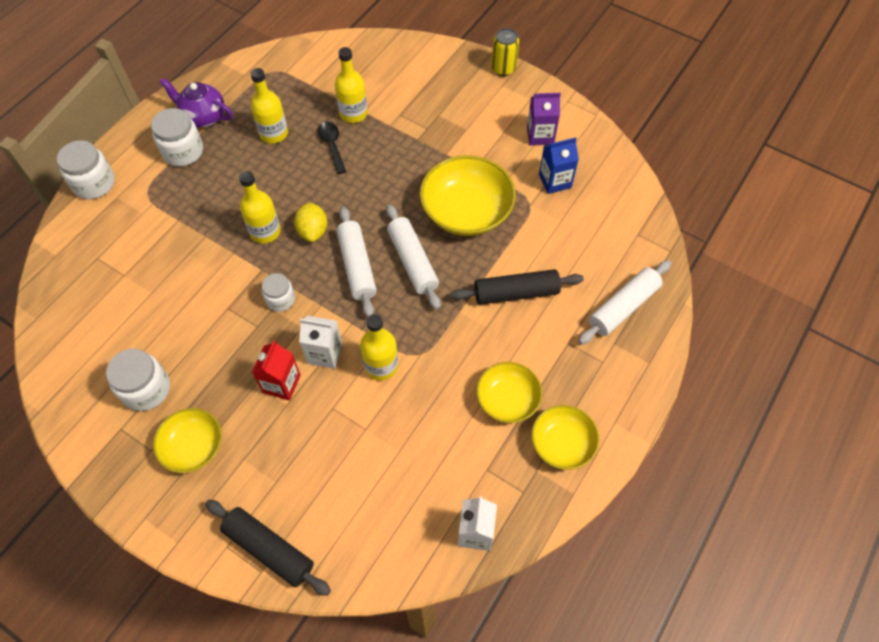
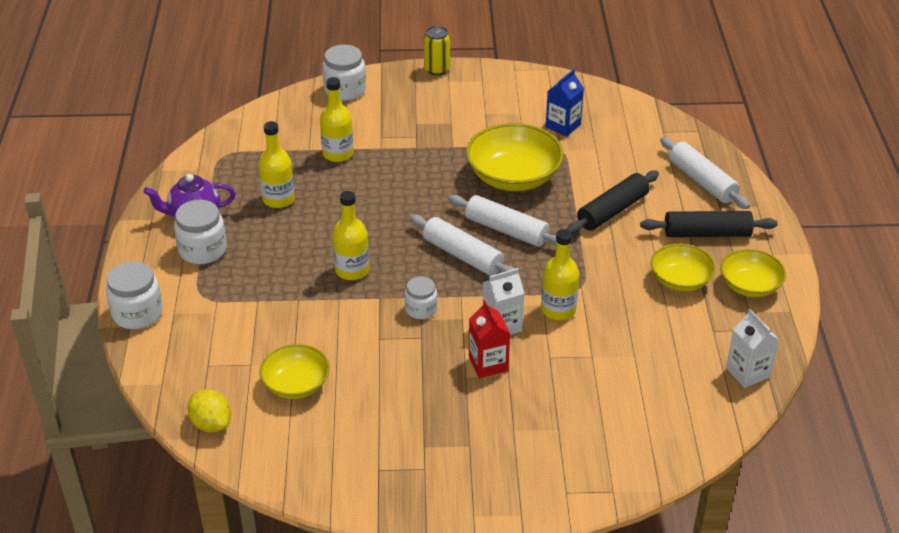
camera: 35 degrees left, 20 degrees down
white jar [106,349,170,411] -> white jar moved to [323,45,366,101]
yellow bowl [153,408,222,473] -> yellow bowl moved to [259,344,330,399]
black rolling pin [205,500,331,596] -> black rolling pin moved to [640,211,778,237]
yellow lemon [294,202,327,242] -> yellow lemon moved to [187,389,231,432]
black spoon [318,121,346,174] -> none
purple carton [527,93,561,146] -> none
white rolling pin [578,260,671,345] -> white rolling pin turned 45 degrees counterclockwise [660,137,750,209]

